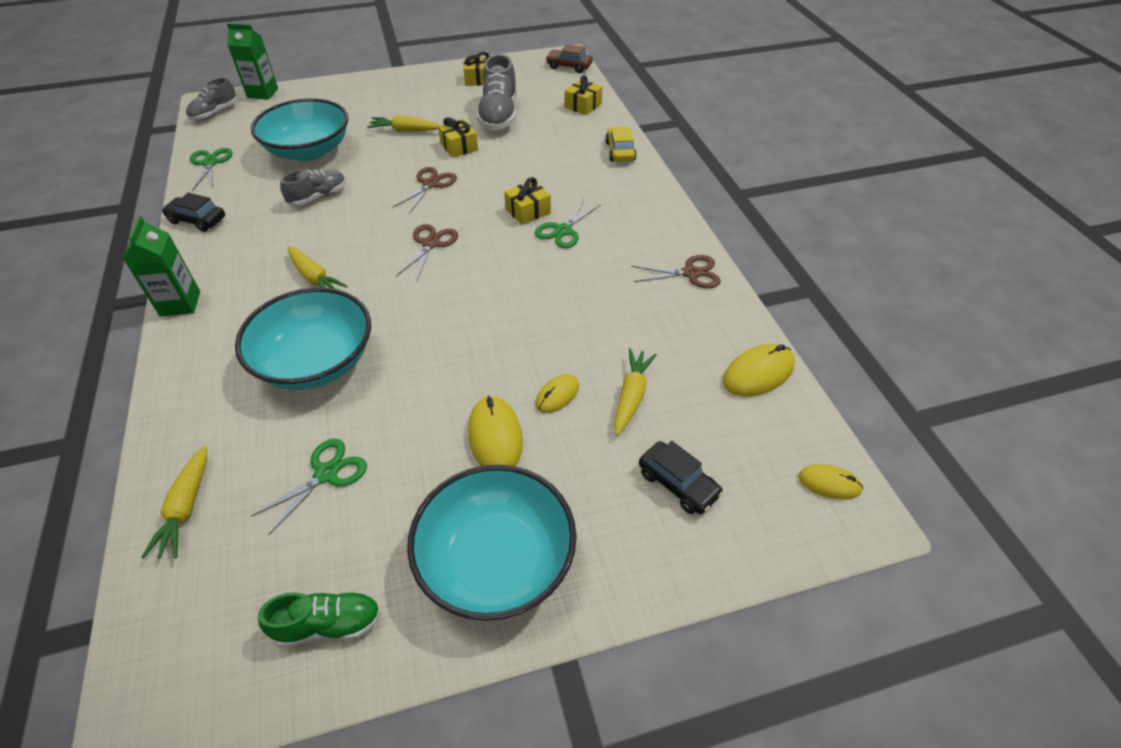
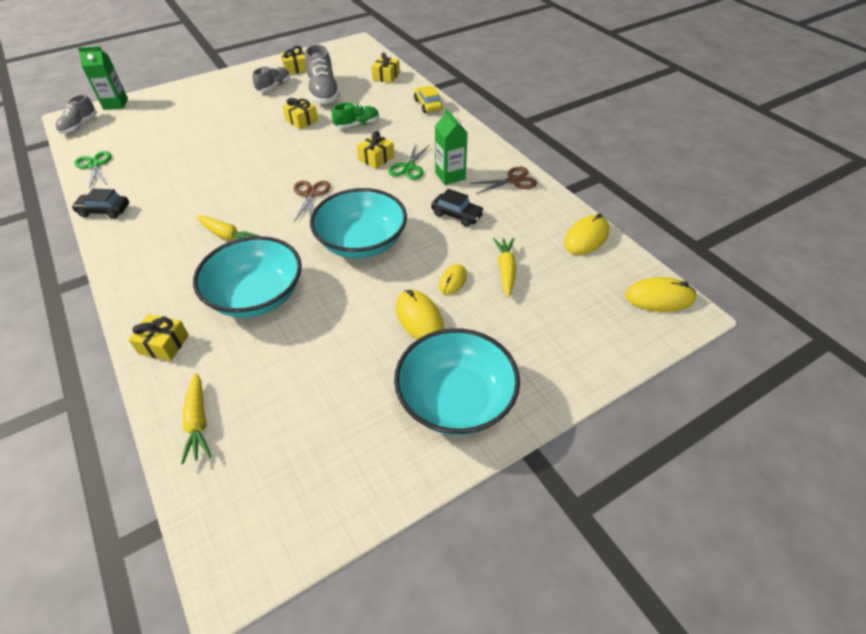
camera: 15 degrees left, 0 degrees up
green carton [123,216,200,317] -> green carton moved to [435,109,468,185]
green scissors [250,439,367,535] -> none
turquoise bowl [251,98,348,161] -> turquoise bowl moved to [310,188,407,258]
green shoe [258,591,381,648] -> green shoe moved to [332,102,379,129]
grey shoe [280,169,346,206] -> grey shoe moved to [252,66,290,92]
yellow carrot [367,115,440,132] -> none
brown scissors [393,167,457,214] -> none
brown car [546,44,592,73] -> none
black car [639,441,724,514] -> black car moved to [431,189,484,227]
yellow mouse [798,464,863,500] -> yellow mouse [625,277,696,312], size x1.59
none -> yellow gift [128,314,189,361]

